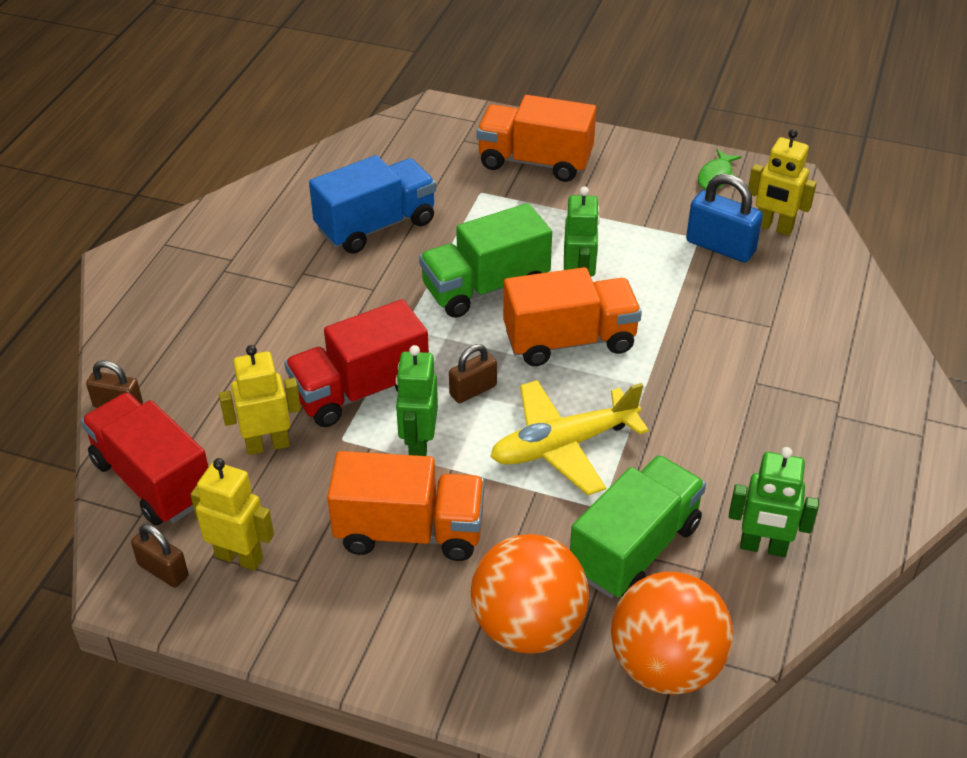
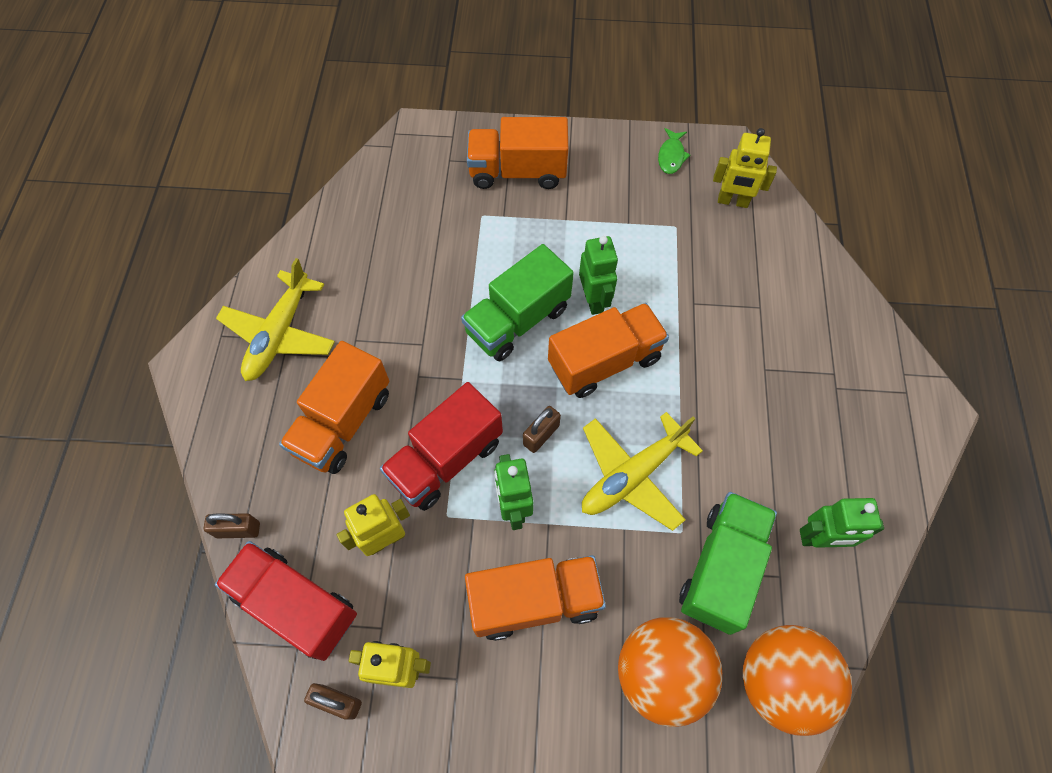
camera: 15 degrees left, 20 degrees up
blue truck [309,155,436,254] -> none
blue padlock [686,174,763,262] -> none
none -> yellow plane [216,258,335,381]
none -> orange truck [279,341,389,474]

